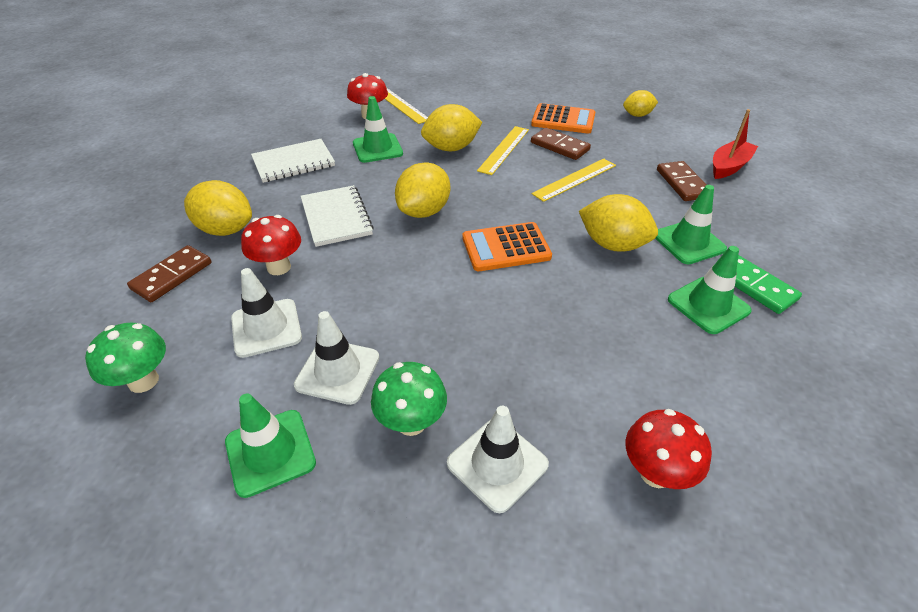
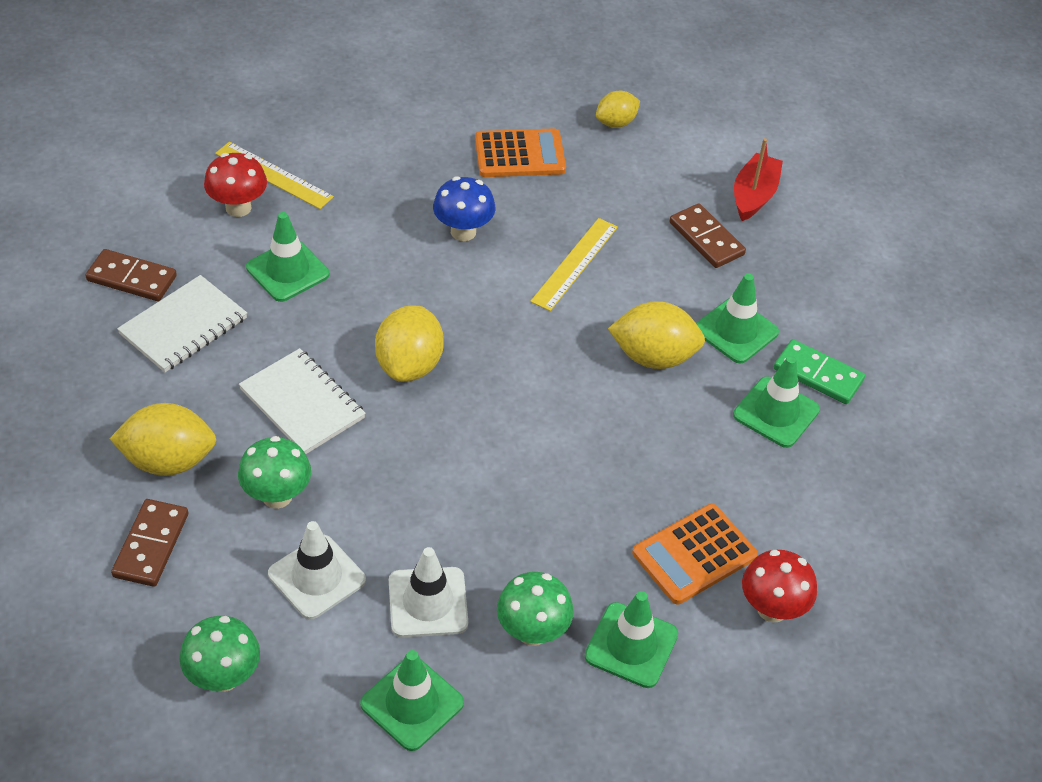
camera: 25 degrees left, 5 degrees up
red mushroom [241,215,301,275] -> green mushroom [238,436,311,509]
yellow lemon [421,104,482,151] -> none
white traffic cone [447,406,549,513] -> green traffic cone [585,591,678,688]
orange calculator [462,222,552,271] -> orange calculator moved to [632,504,758,604]
yellow ruler [477,126,529,175] -> blue mushroom [433,176,495,241]
brown domino [531,128,591,160] -> brown domino moved to [85,249,177,301]

